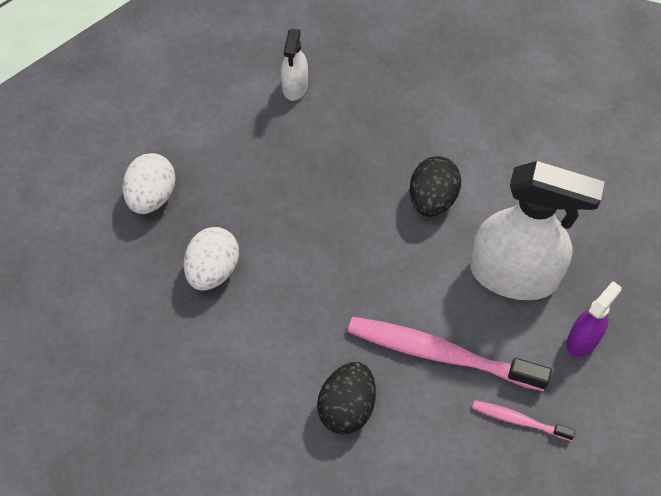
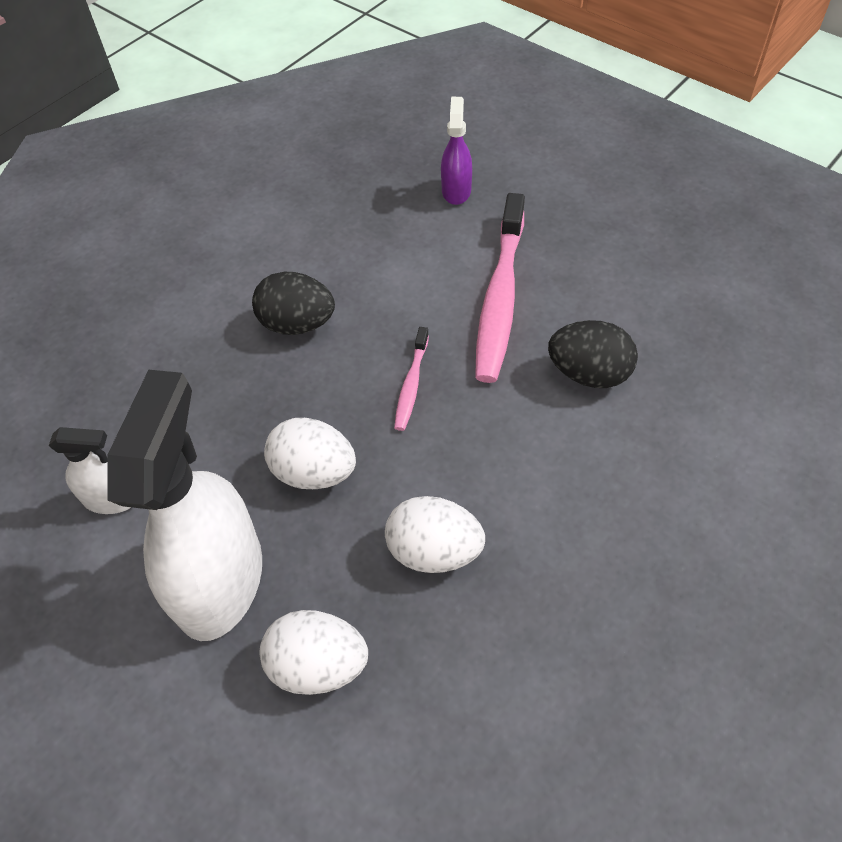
camera: 95 degrees left, 5 degrees down
white spray bottle [470,161,604,300] -> white spray bottle moved to [107,370,262,641]
pink toothbrush [472,400,575,441] -> pink toothbrush moved to [394,327,429,431]
purple spray bottle [566,281,622,357] -> purple spray bottle turned 60 degrees clockwise [441,97,472,205]
none -> white egg [264,418,356,489]

